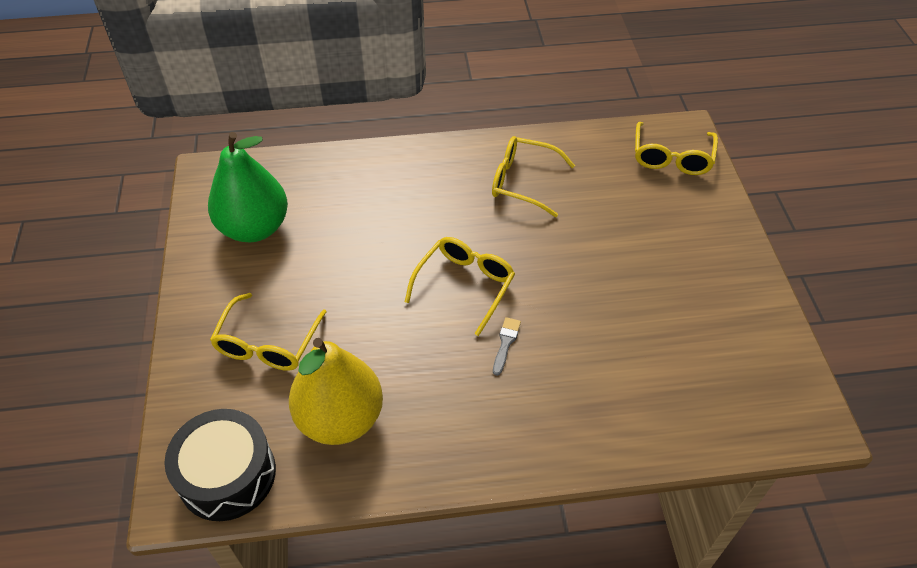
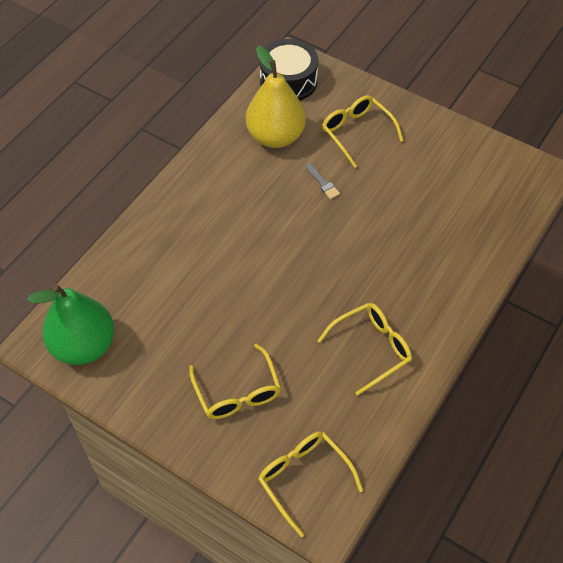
camera: 130 degrees right, 5 degrees up
green pear [208,132,288,242] -> green pear moved to [27,284,114,365]
yellow glasses [405,237,515,336] -> yellow glasses moved to [189,344,281,419]
grey brush [493,317,521,376] -> grey brush moved to [306,164,340,199]

